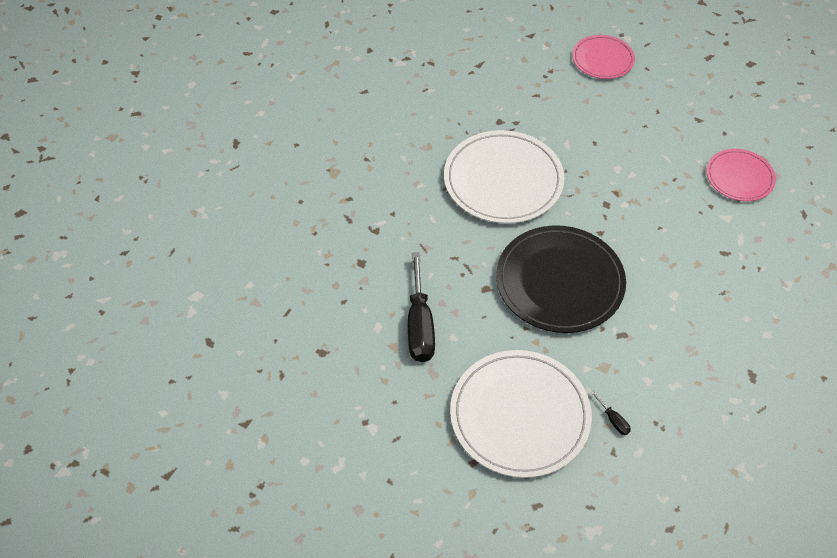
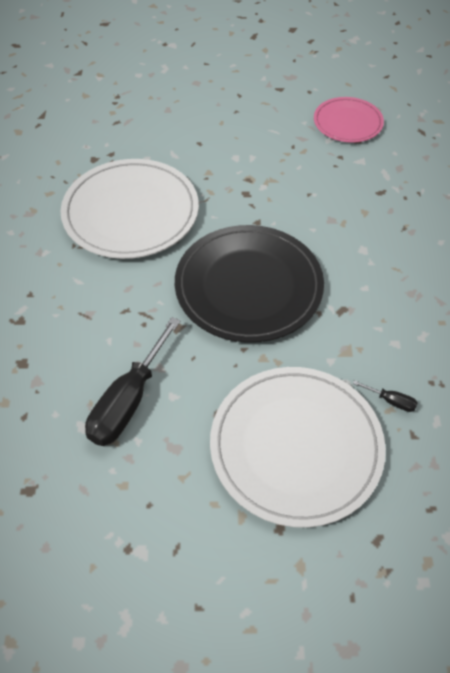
camera: 30 degrees left, 0 degrees up
black screwdriver [408,252,435,362] -> black screwdriver turned 60 degrees clockwise [85,317,181,446]
pink plate [572,35,635,79] -> none

